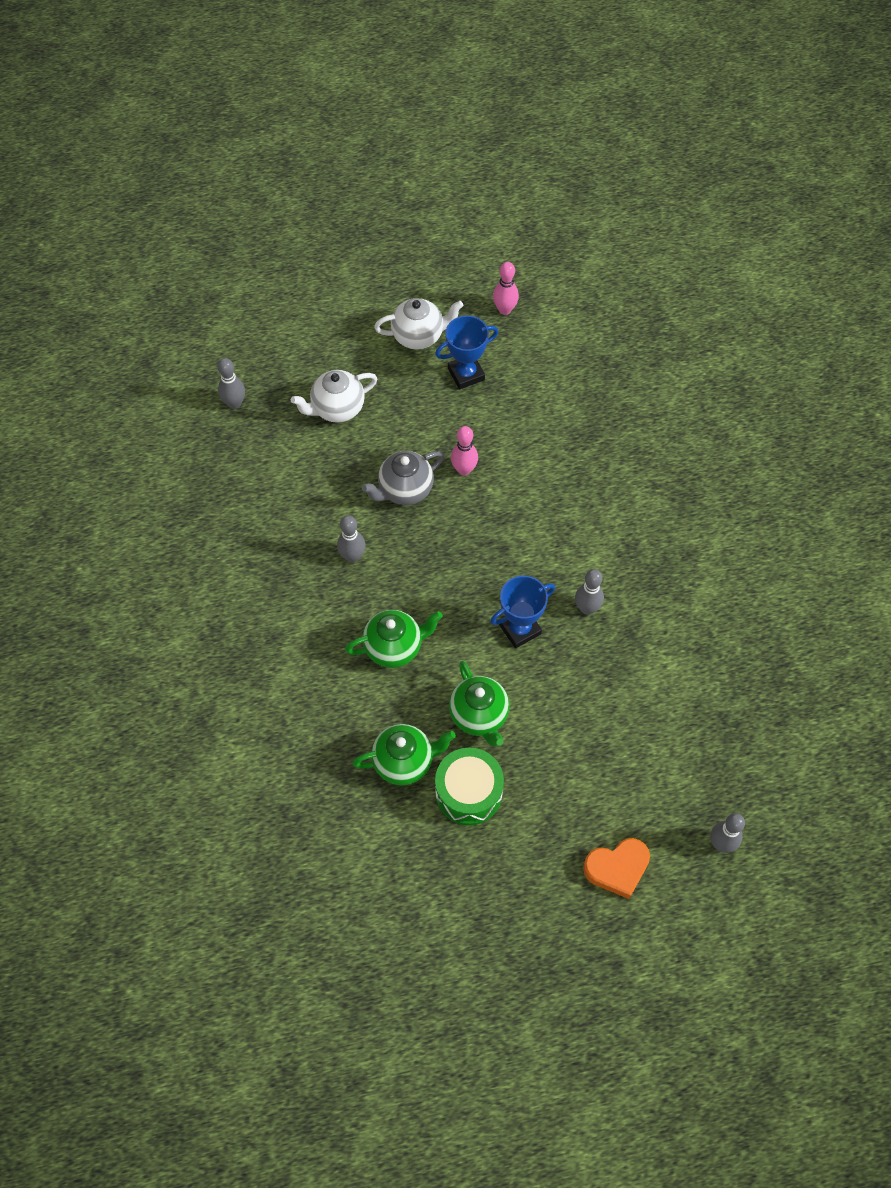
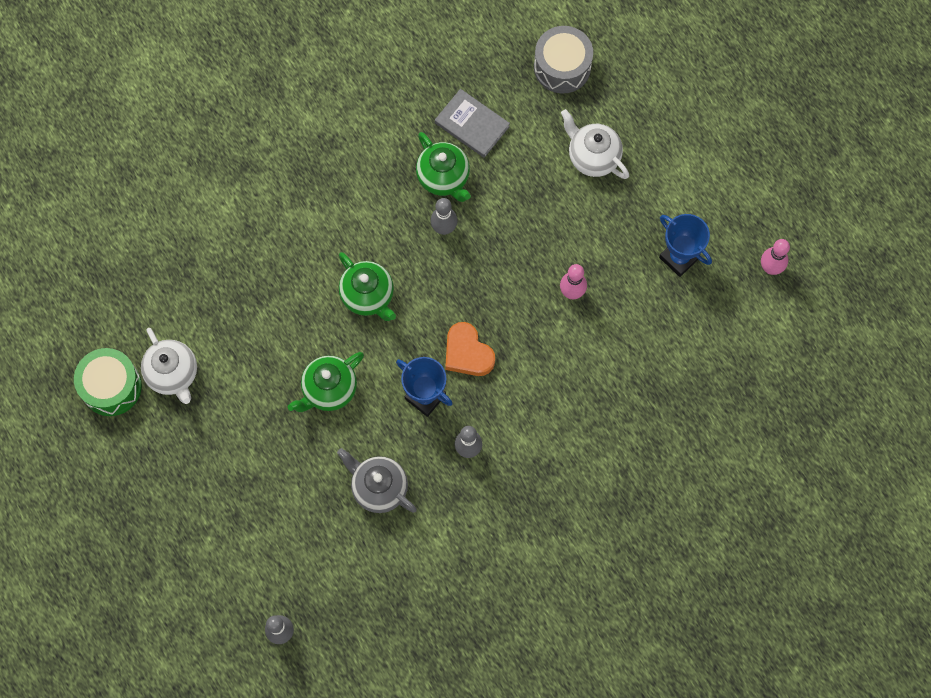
camera: 70 degrees right, 10 degrees up
grey bowling pin [218,358,245,409] -> grey drum [534,26,593,93]
green teapot [352,724,456,785] -> green teapot moved to [416,132,471,202]
grey teapot [362,451,444,505] -> grey teapot moved to [337,448,417,513]
white teapot [374,298,464,350] -> white teapot moved to [141,328,197,404]
green drum [435,748,504,825] -> green drum moved to [74,348,142,416]
orange heart [583,838,650,899] -> orange heart moved to [445,322,495,376]
none -> grey book [435,89,510,158]

